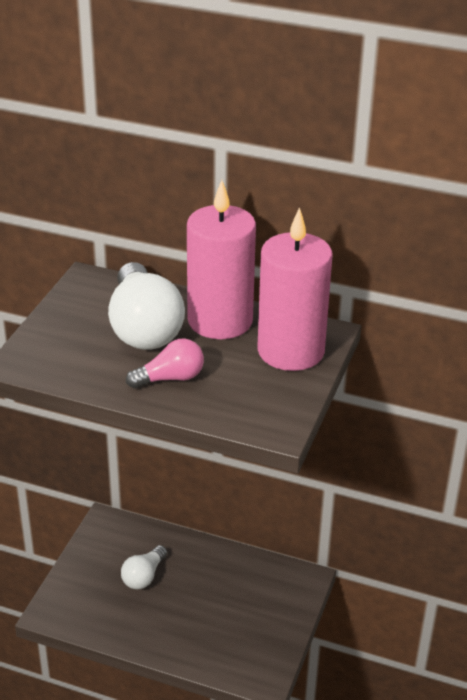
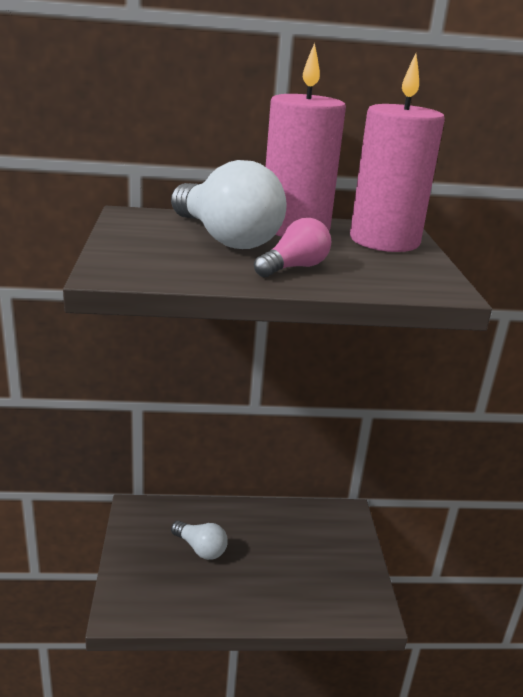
camera: 25 degrees left, 10 degrees down
white light bulb [121,545,167,589] -> white light bulb turned 60 degrees counterclockwise [171,521,228,560]

